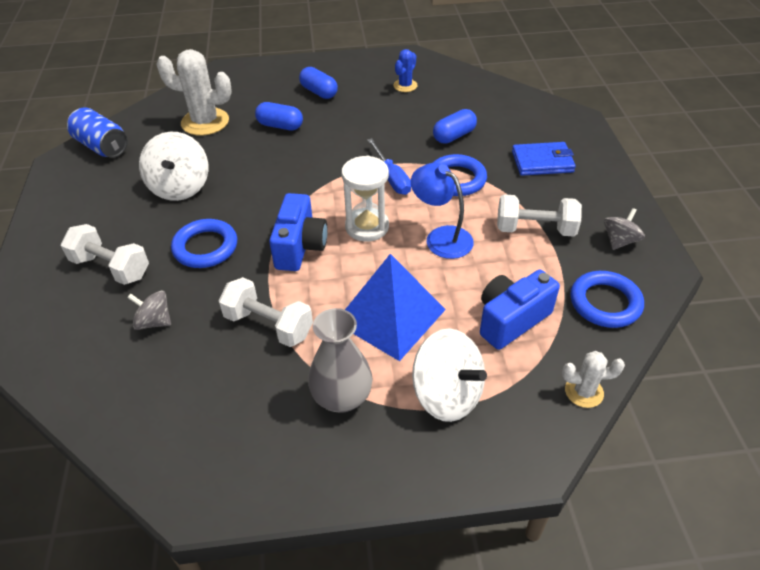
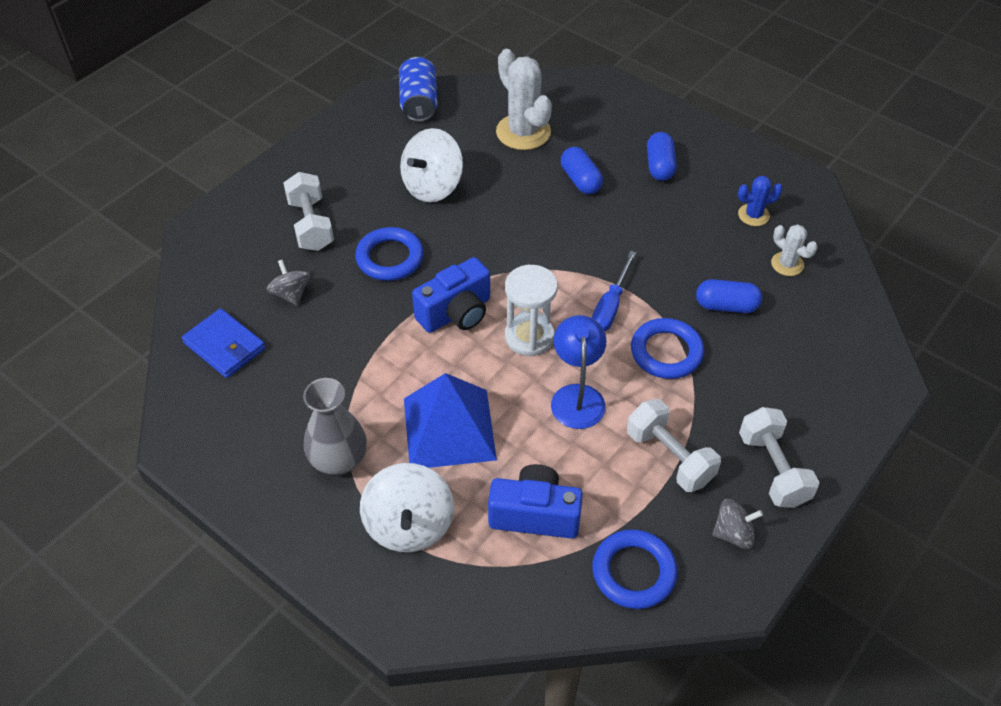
camera: 45 degrees right, 5 degrees up
white dumbbell [219,277,313,347] -> white dumbbell moved to [739,407,820,508]
blue wallet [512,142,576,176] -> blue wallet moved to [182,308,265,378]
white cactus [562,351,625,408] -> white cactus moved to [771,225,818,276]

